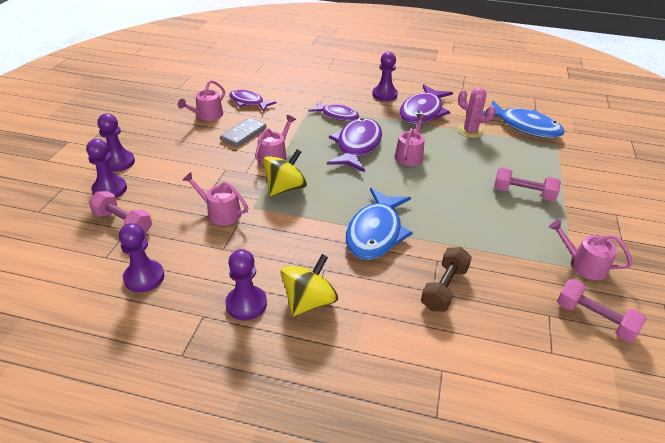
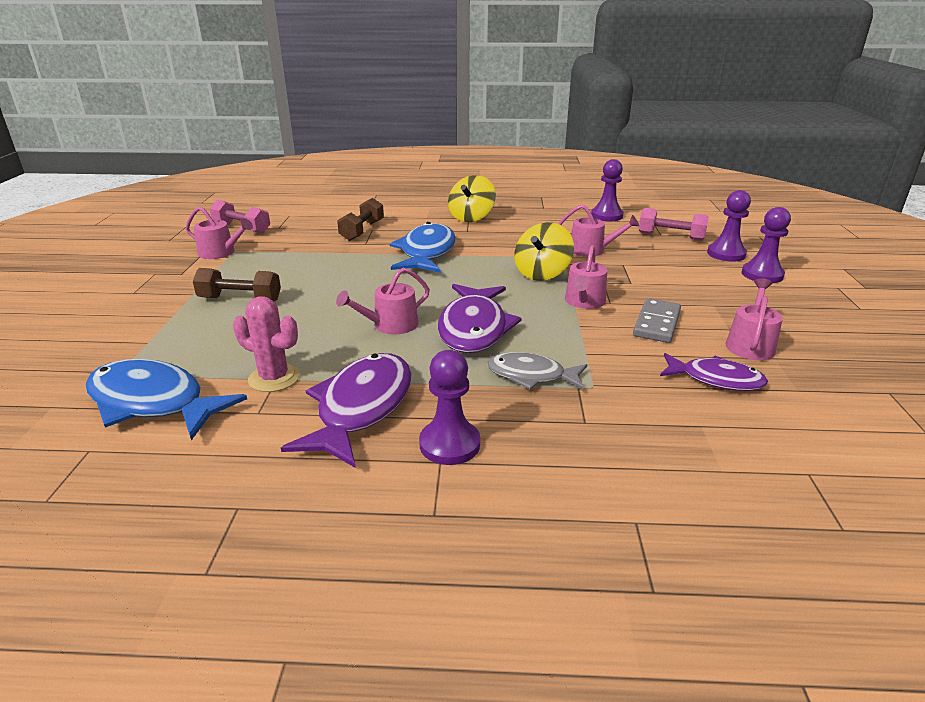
camera: 170 degrees right, 10 degrees down
purple pawn [225,249,267,321] -> none
purple fish [308,101,359,121] -> grey fish [487,352,587,390]
pink watering can [395,114,427,166] -> pink watering can turned 45 degrees clockwise [336,268,430,334]
pink dumbbell [494,167,561,201] -> brown dumbbell [193,268,281,301]

